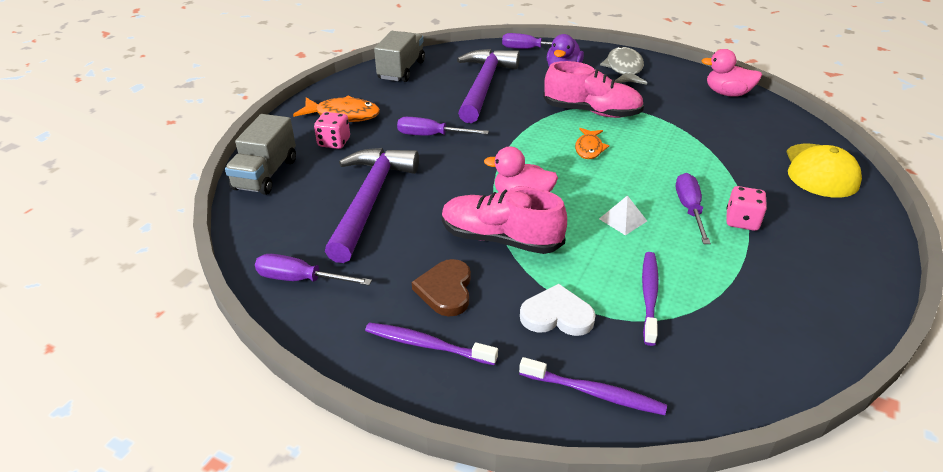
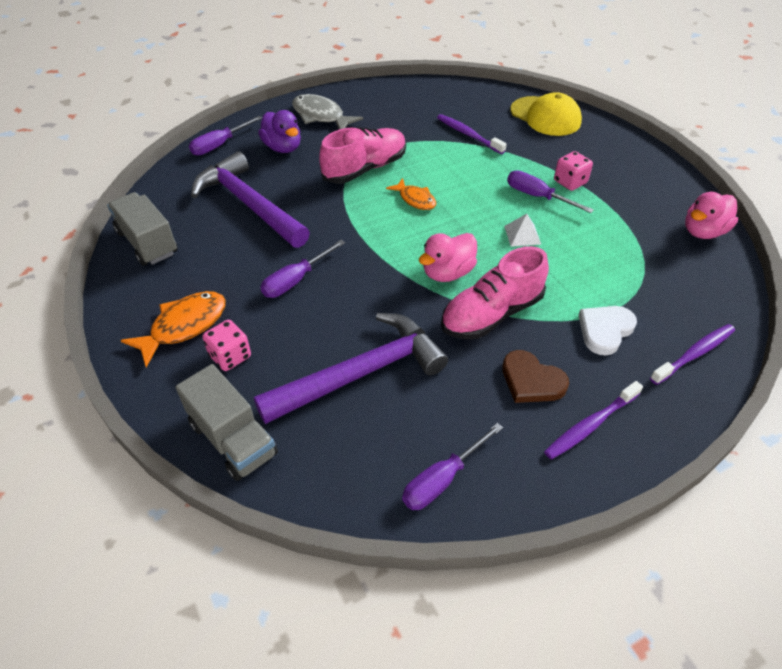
camera: 55 degrees left, 10 degrees up
purple hammer [325,148,419,263] -> purple hammer turned 105 degrees clockwise [254,313,448,424]
purple toothbrush [642,252,659,346] -> purple toothbrush moved to [437,114,507,154]
pink duck [701,49,762,97] -> pink duck moved to [685,192,738,239]

